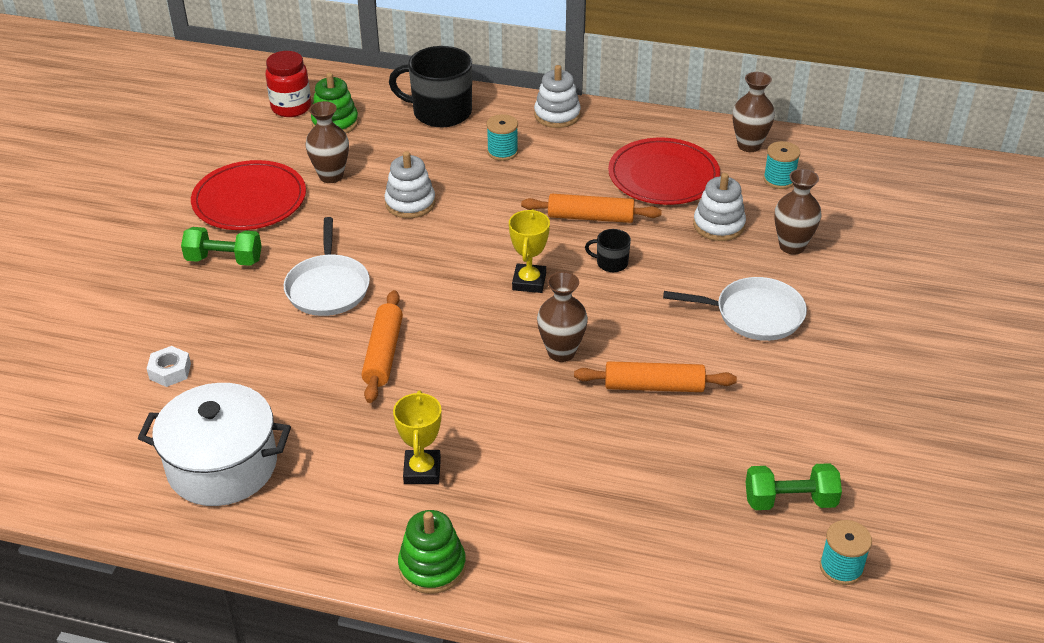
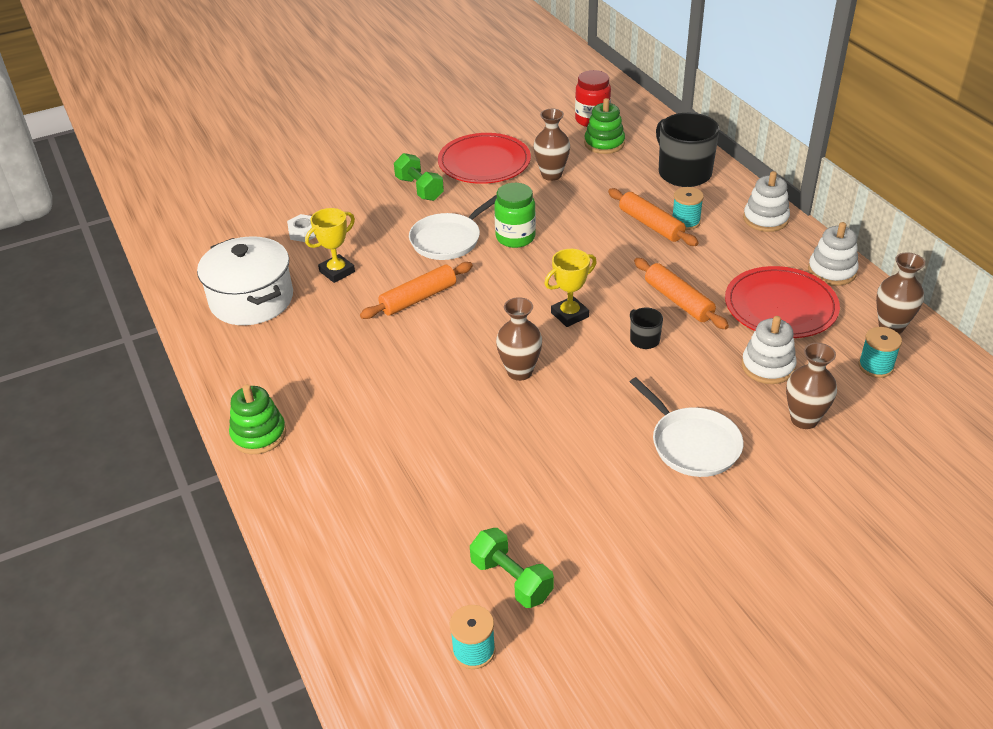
camera: 50 degrees right, 0 degrees up
white stacking toy [384,151,436,218] -> white stacking toy moved to [808,222,859,286]
yellow trophy [393,390,442,484] -> yellow trophy moved to [305,208,355,283]
orange rolling pin [574,361,737,392] -> orange rolling pin moved to [608,188,699,246]
none -> green jar [494,183,536,248]

